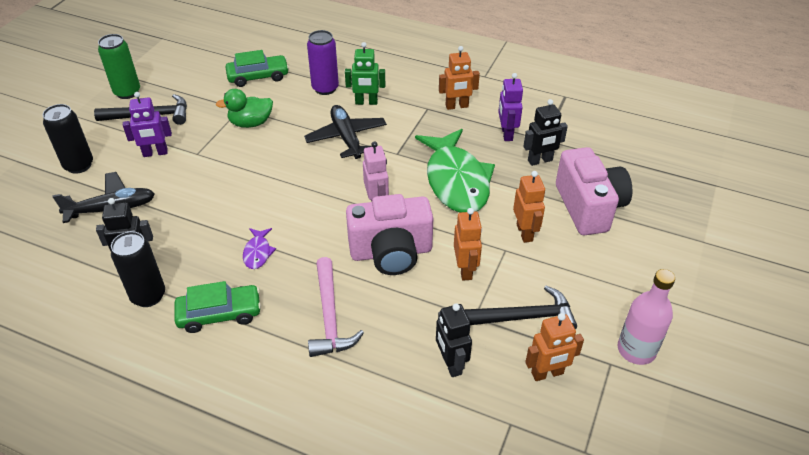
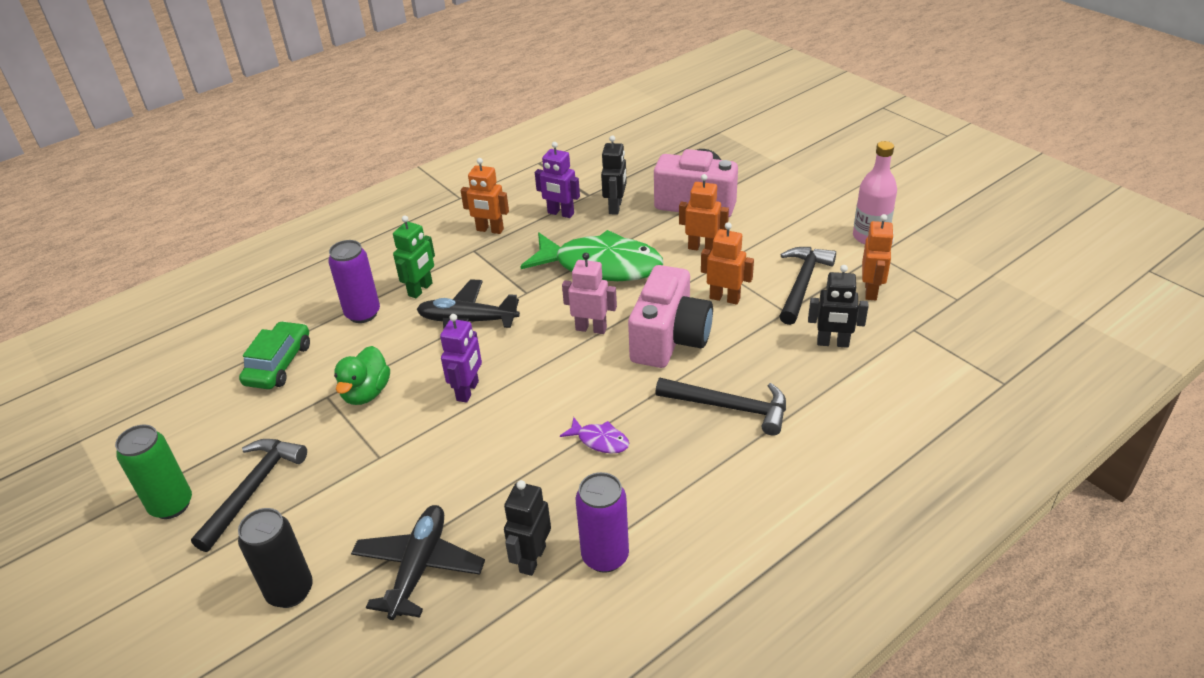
camera: 60 degrees left, 5 degrees down
black can [111,231,165,307] -> purple can [576,472,629,573]
purple robot [123,92,172,157] -> purple robot moved to [440,314,482,403]
green car [174,281,261,333] -> none
pink hammer [308,257,364,357] -> black hammer [655,378,786,436]
orange robot [439,46,480,110] -> orange robot turned 90 degrees clockwise [461,158,509,234]

